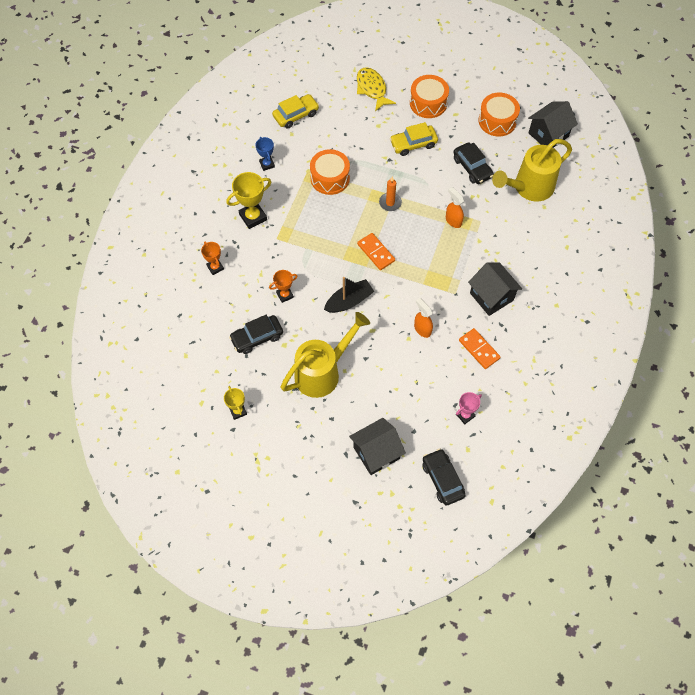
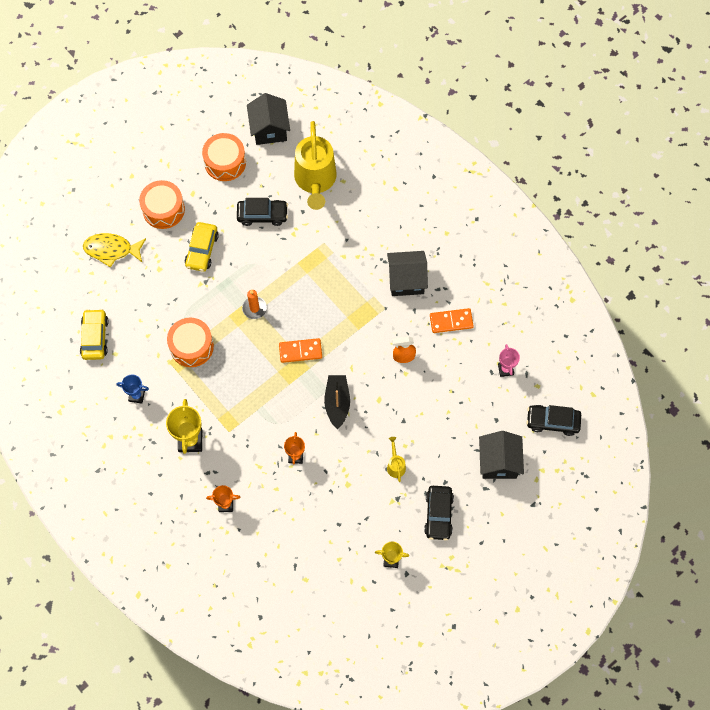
camera: 60 degrees left, 5 degrees up
black car [229,315,283,354] -> black car moved to [424,486,454,541]
yellow watering can [281,312,370,398] -> yellow watering can [387,437,406,482], size x0.41
orange spray bottle [446,187,464,228] -> none

